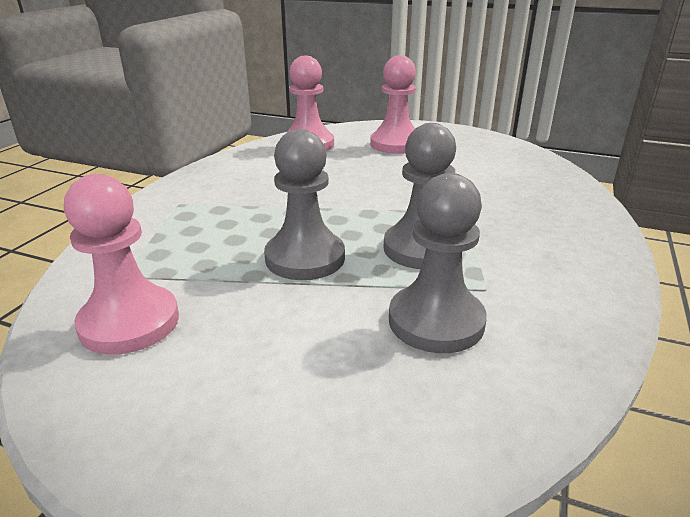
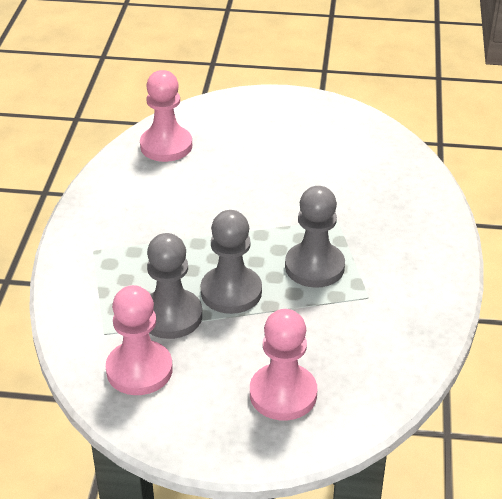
camera: 15 degrees left, 10 degrees up
pink pawn [370,55,416,154] -> pink pawn moved to [250,309,317,420]
grey pawn [389,173,487,353] -> grey pawn moved to [147,233,202,339]

